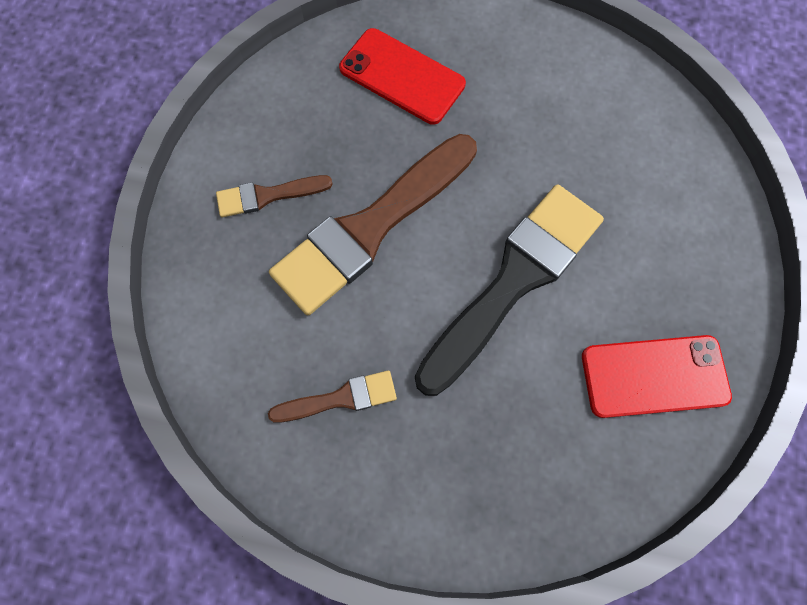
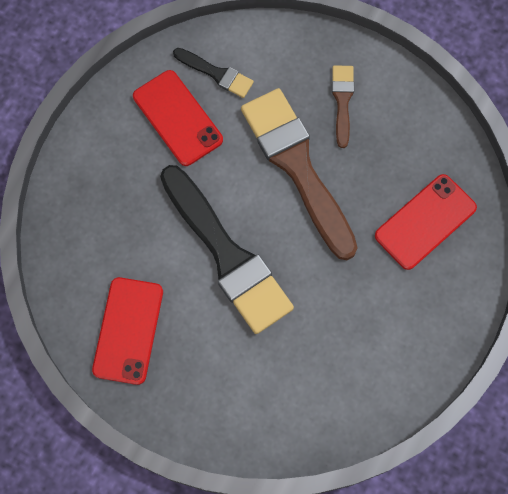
camera: 105 degrees right, 0 degrees up
brown brush [268,370,397,422] -> red phone [133,70,223,166]
none -> black brush [173,48,254,98]

